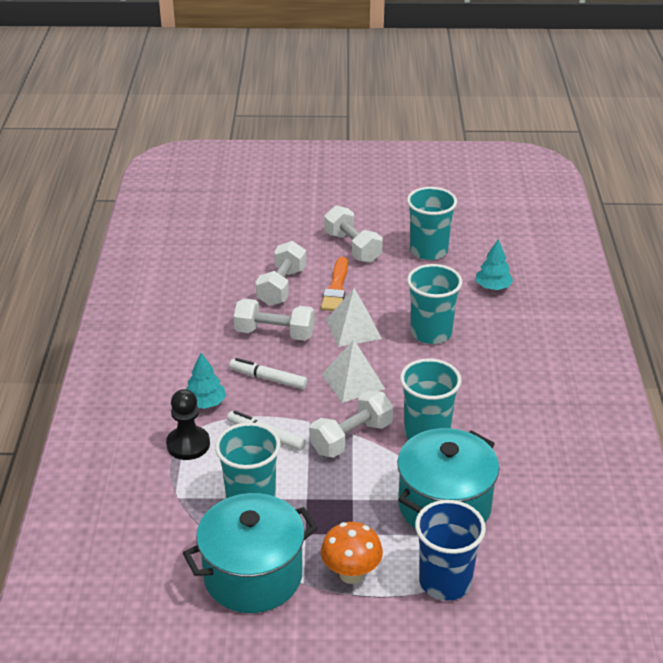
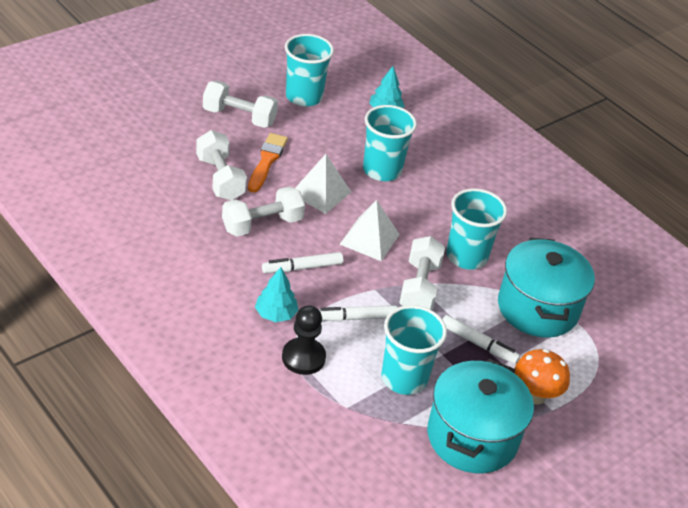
camera: 45 degrees left, 5 degrees up
orange brush [321,257,348,311] -> orange brush turned 135 degrees counterclockwise [248,133,288,193]
blue cup [415,500,486,600] -> none
none -> white marker [442,315,520,364]

